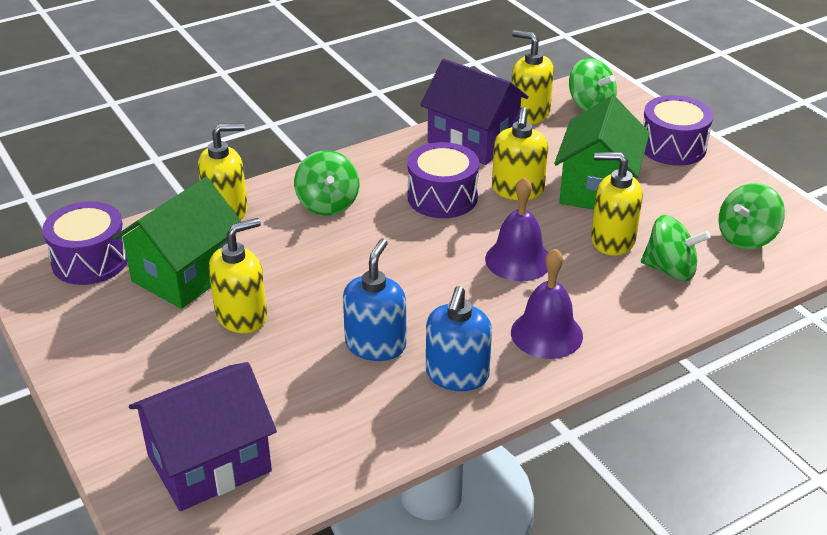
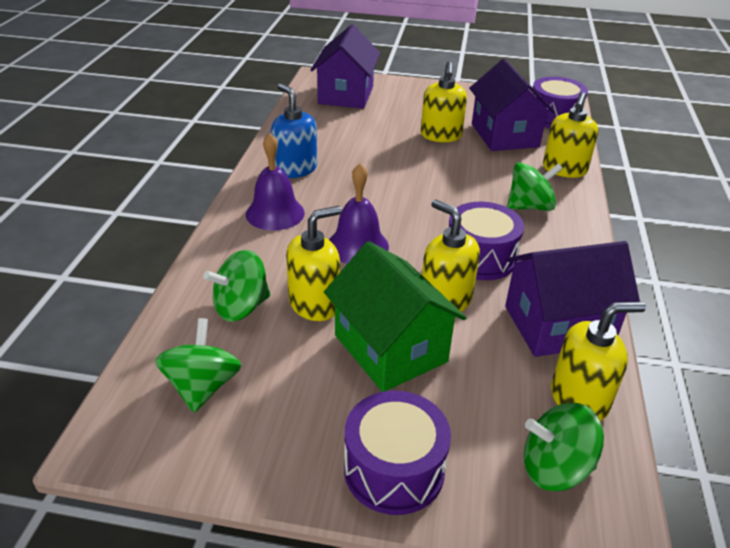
camera: 130 degrees right, 0 degrees up
green house [113,177,241,309] -> purple house [469,59,555,151]
green spinning top [294,150,359,216] -> green spinning top turned 135 degrees clockwise [507,162,563,211]
blue soap dispenser [343,238,406,361] -> none

